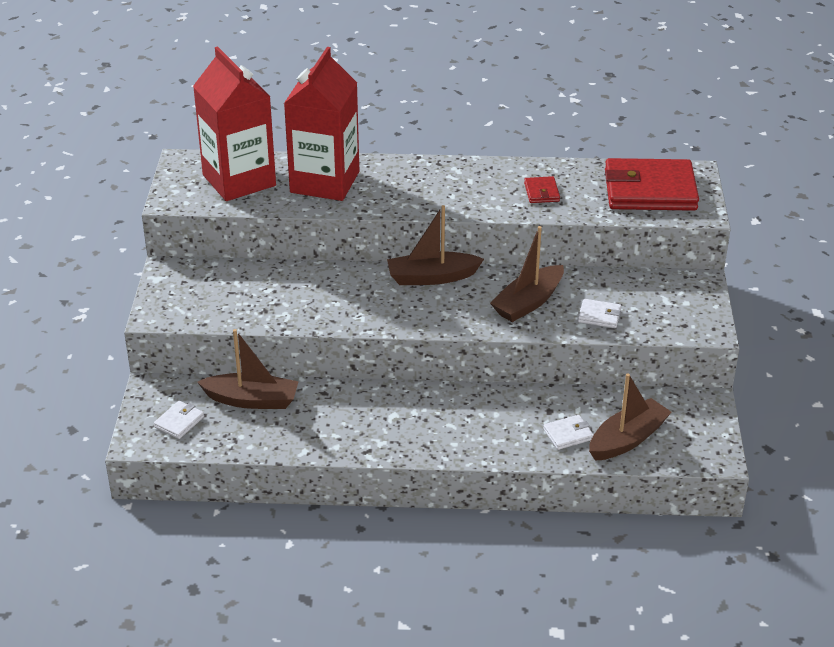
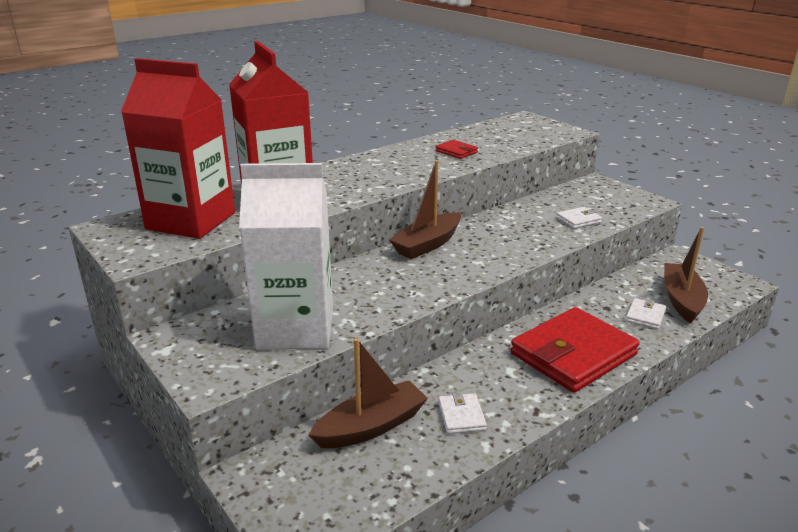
camera: 40 degrees left, 10 degrees down
white wallet [154,401,204,439] -> white wallet moved to [438,392,487,434]
brown boat [490,226,564,322] -> none
red wallet [605,158,699,211] -> red wallet moved to [511,307,640,393]
none -> white carton [239,163,333,350]

